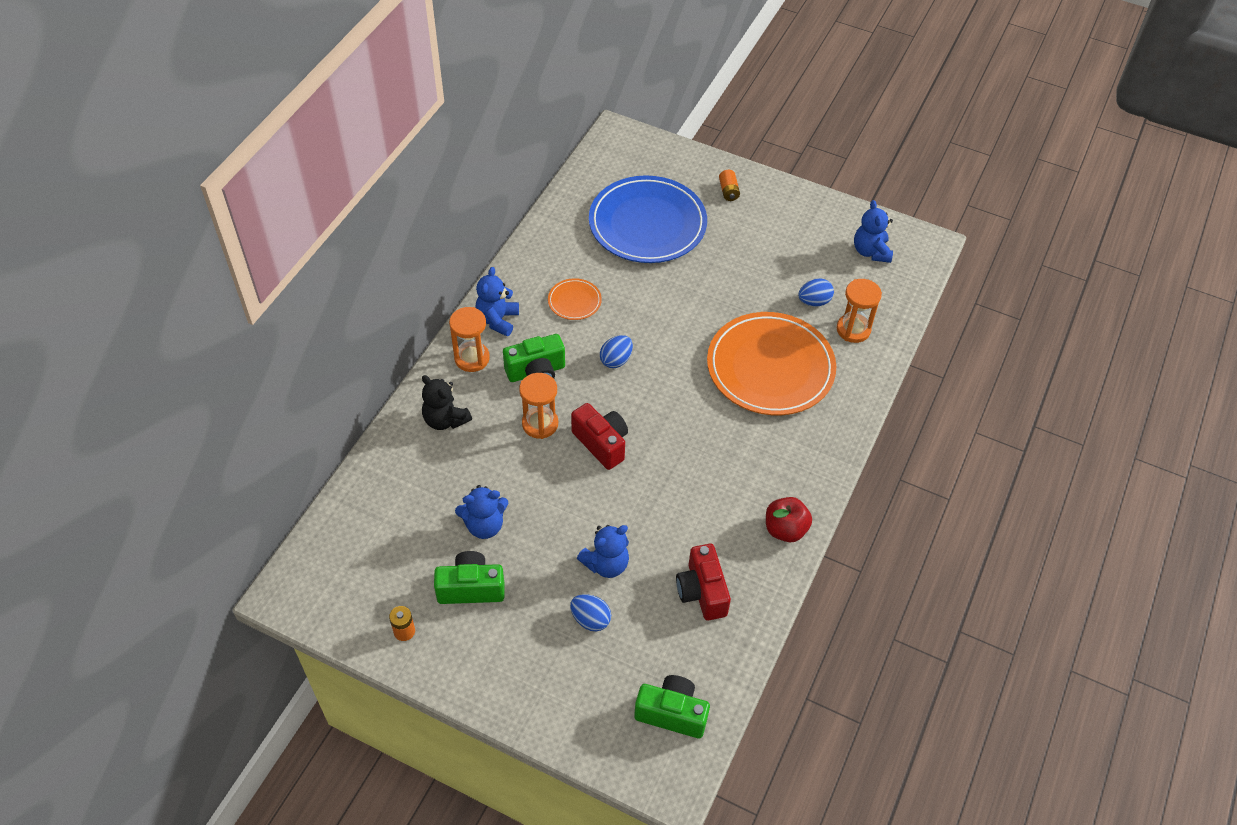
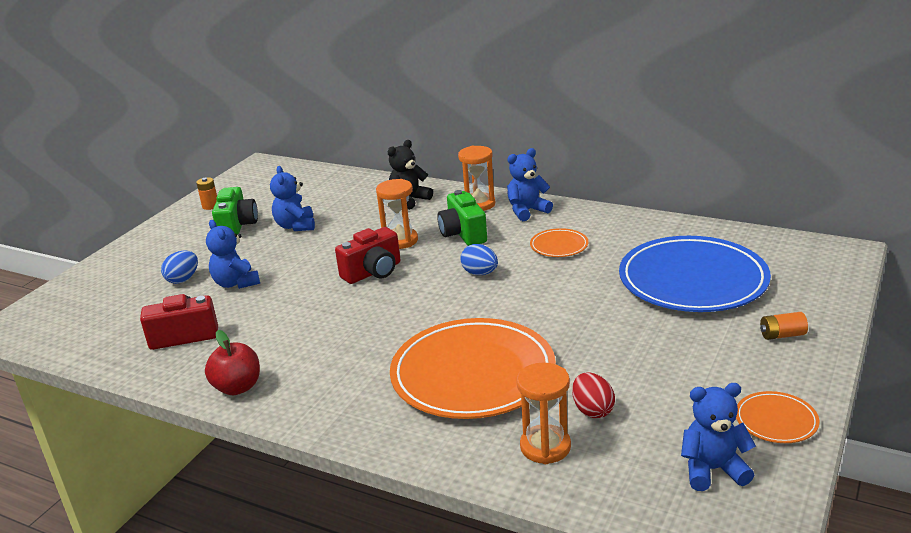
camera: 95 degrees right, 25 degrees down
blue teddy bear [475,267,519,336] -> blue teddy bear turned 45 degrees counterclockwise [507,148,553,221]
green camera [634,675,710,738] -> none
blue egg [798,278,834,306] -> red egg [572,372,615,418]
none -> orange plate [736,391,819,443]

